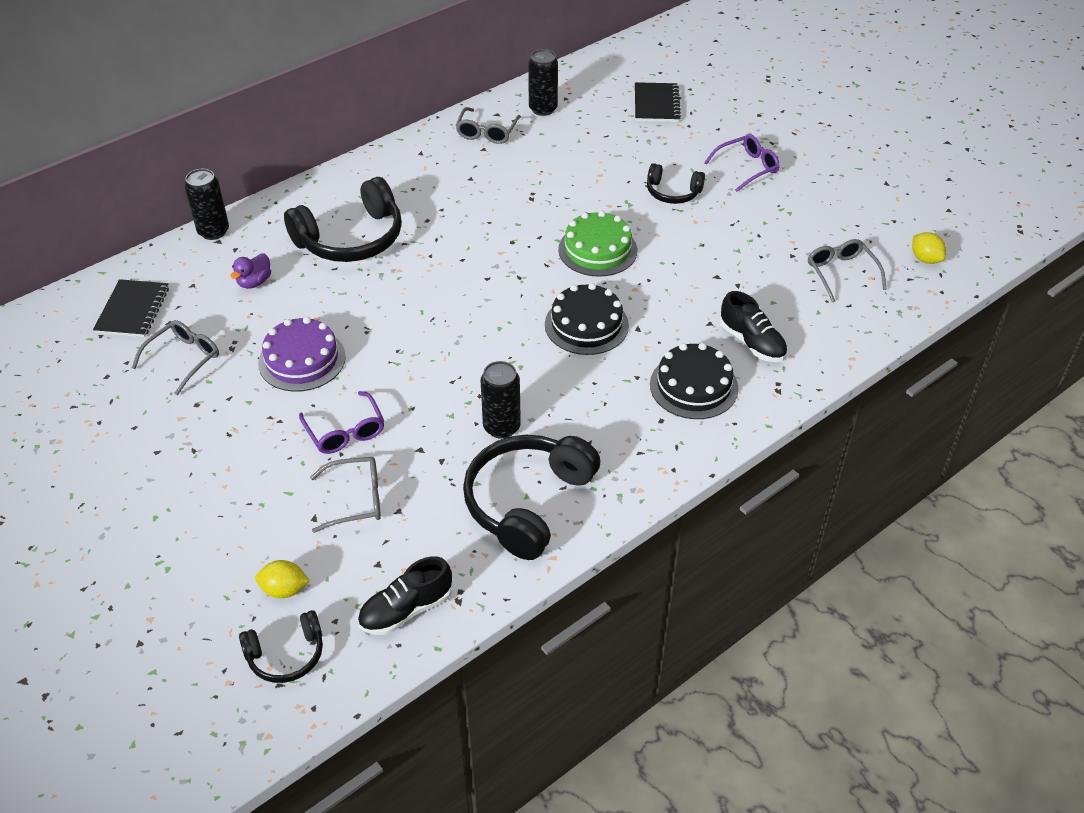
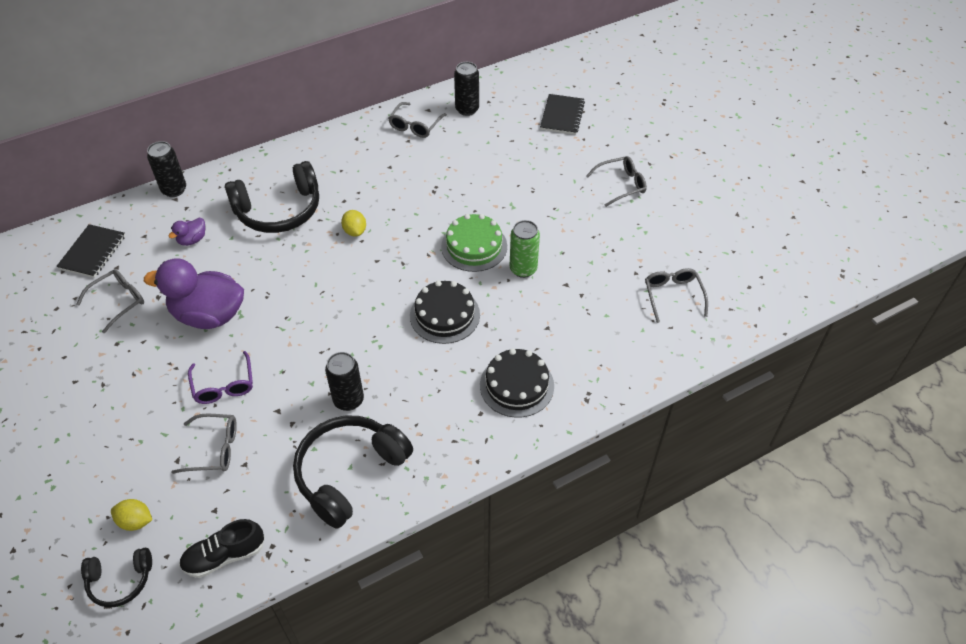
camera: 10 degrees right, 5 degrees up
purple cake [258,317,346,392] -> purple duck [144,258,244,329]
black headphones [647,163,705,204] -> none
purple glasses [704,134,780,192] -> grey glasses [586,156,647,207]
black shoe [720,291,787,362] -> none
yellow lemon [912,232,946,264] -> yellow lemon moved to [341,210,366,236]
none -> green can [510,220,540,278]

